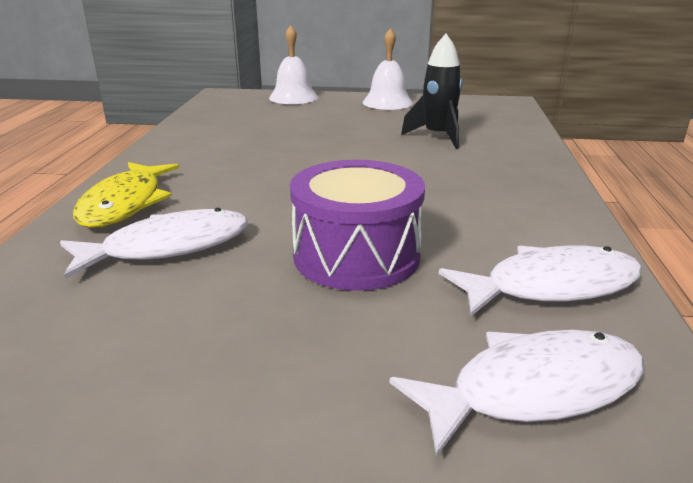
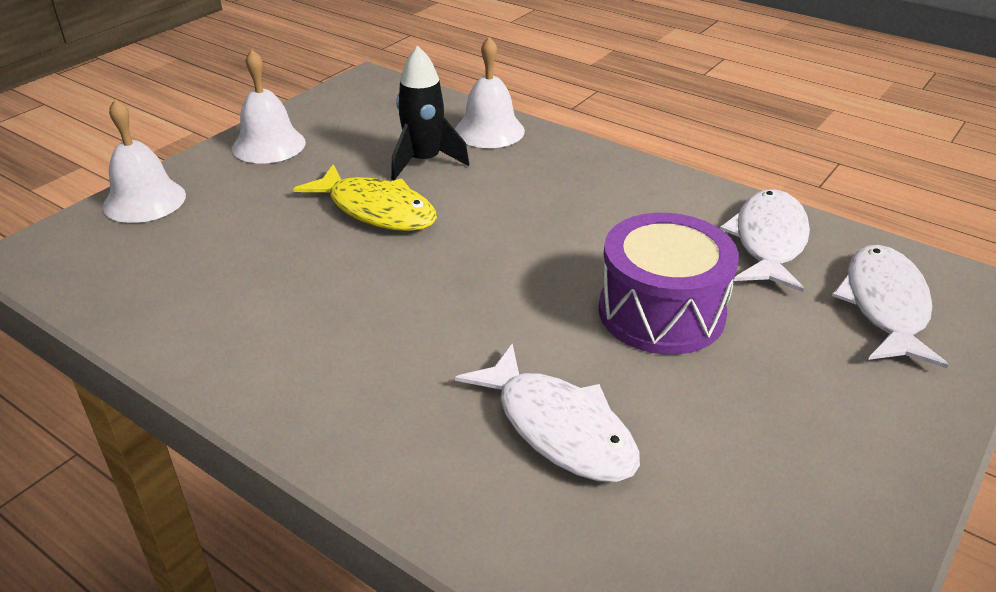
camera: 60 degrees left, 10 degrees up
white fish [60,208,248,279] -> white fish turned 135 degrees clockwise [455,343,640,482]
yellow fish [73,162,179,228] -> yellow fish moved to [293,164,437,231]
none -> white bell [455,37,525,148]

